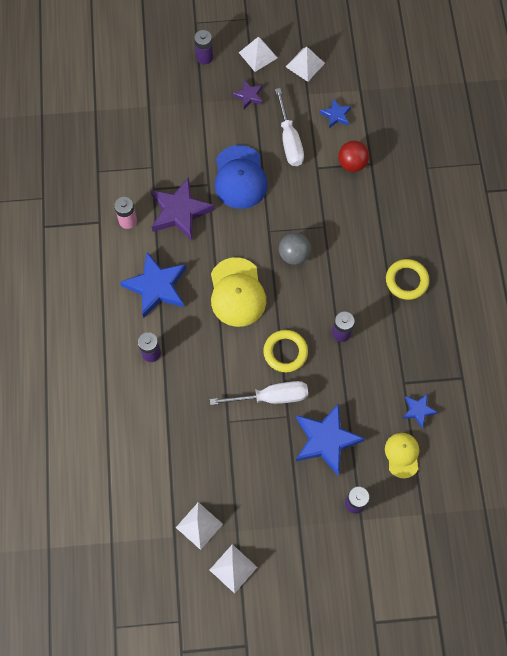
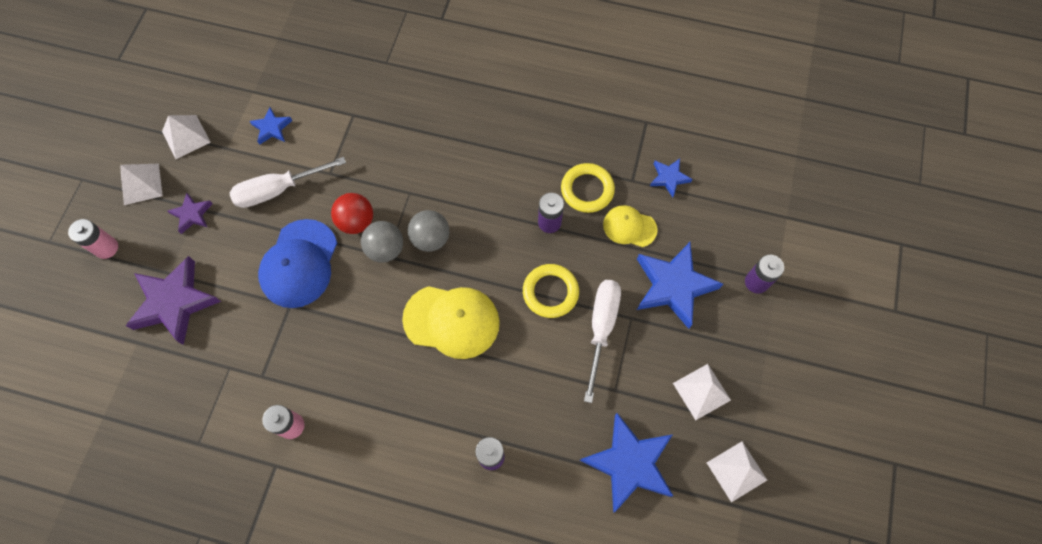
camera: 70 degrees left, 0 degrees up
blue star [120,252,186,318] -> blue star moved to [580,413,673,513]
purple star [151,177,214,241] -> purple star moved to [126,256,221,345]
purple battery [194,30,213,64] -> pink battery [68,219,118,259]
white pyramid [210,544,257,594] -> white pyramid moved to [673,364,731,420]
blue cap [215,145,268,209] -> blue cap turned 90 degrees clockwise [258,219,337,308]
white screwdriver [275,88,304,166] -> white screwdriver turned 150 degrees clockwise [230,157,346,208]
red ball [338,141,369,172] -> red ball moved to [331,193,373,234]
yellow cap [385,433,419,479] -> yellow cap moved to [603,205,657,247]
yellow ring [386,259,429,300] -> yellow ring moved to [561,163,615,213]
none -> grey ball [361,221,403,263]

